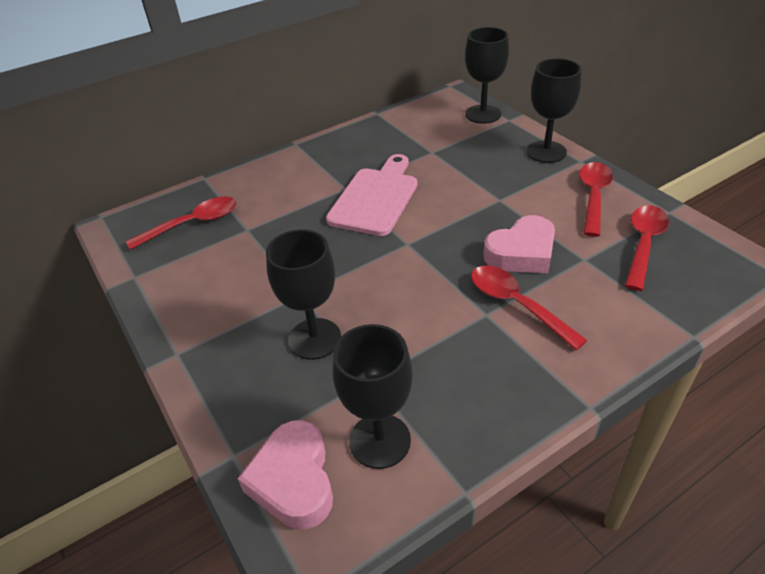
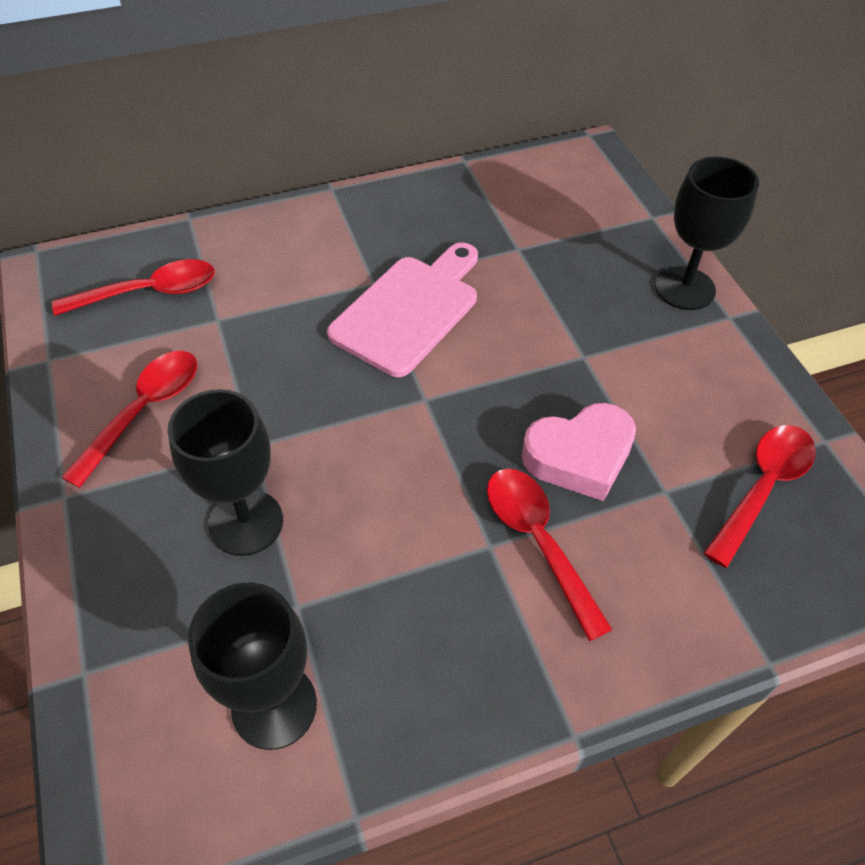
camera: 10 degrees right, 10 degrees up
pink heart [237,420,333,530] -> none
black goblet [465,27,509,124] -> none
red spoon [579,162,613,237] -> red spoon moved to [61,351,197,488]

